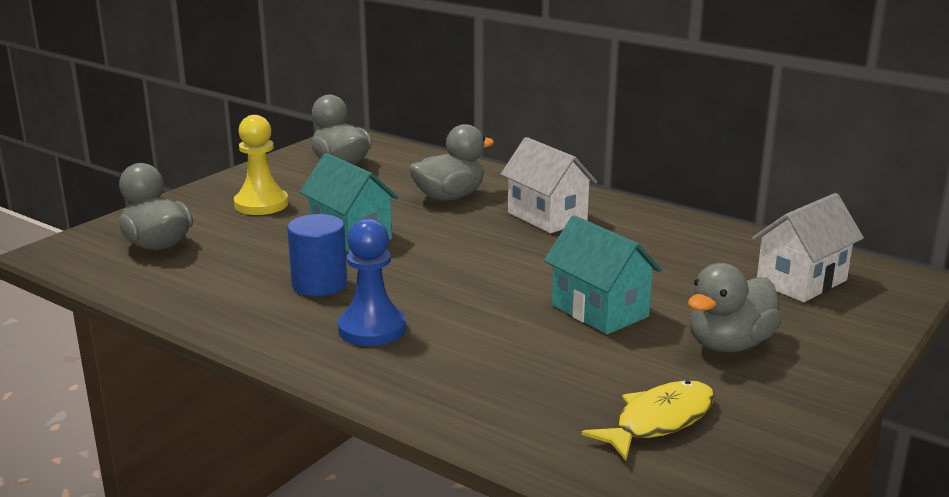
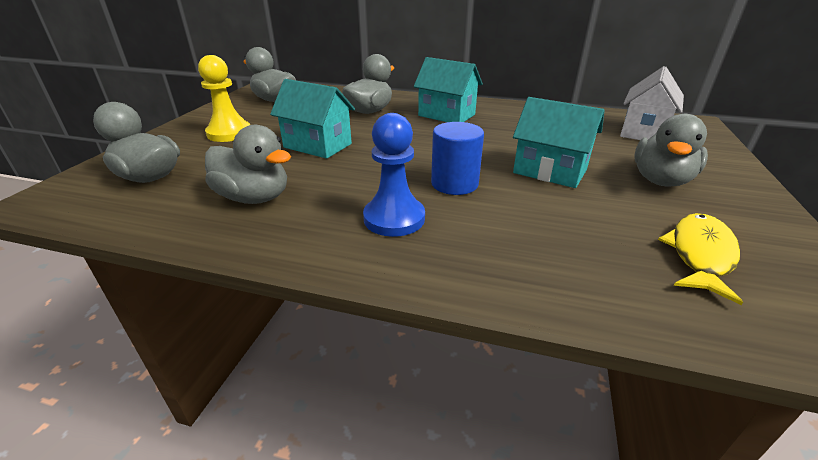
camera: 20 degrees left, 10 degrees up
blue cylinder [287,214,347,296] -> blue cylinder moved to [431,122,484,195]
white house [501,137,597,233] -> turquoise house [414,57,483,122]
none -> grey duck [205,125,291,204]

